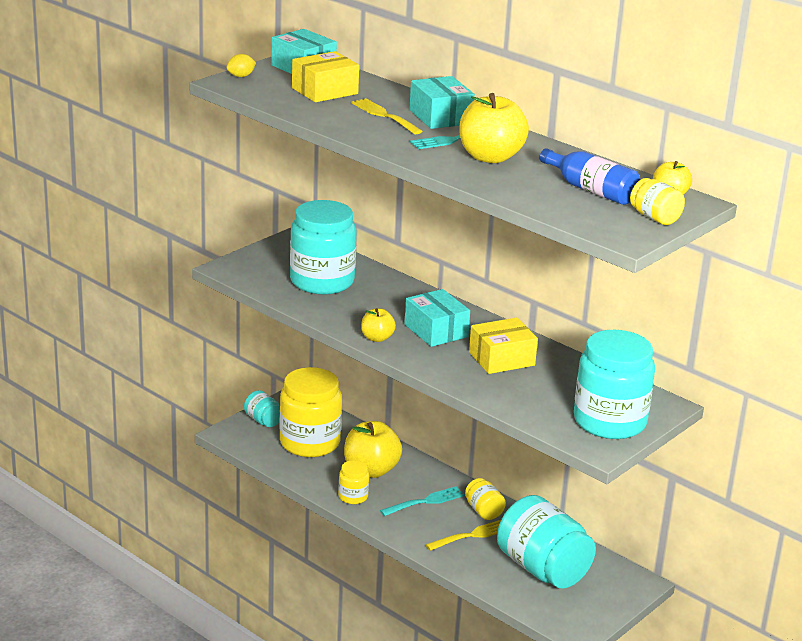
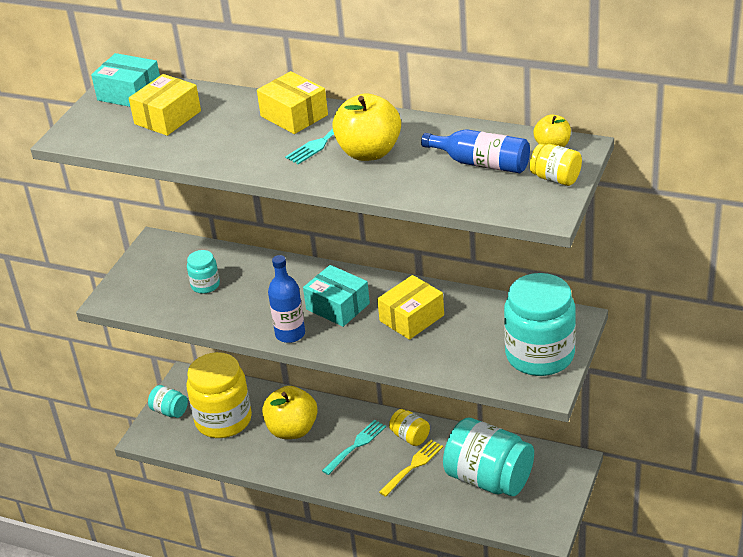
camera: 15 degrees left, 10 degrees up
yellow lemon [227,54,256,77] -> none
turquoise jar [290,200,357,294] -> turquoise jar [187,250,220,294], size x0.47
yellow jar [339,460,369,504] -> none
yellow fork [351,98,422,134] -> none
yellow apple [361,308,396,342] -> blue bottle [268,255,305,343]
turquoise box [409,76,475,129] -> yellow box [257,71,328,134]

